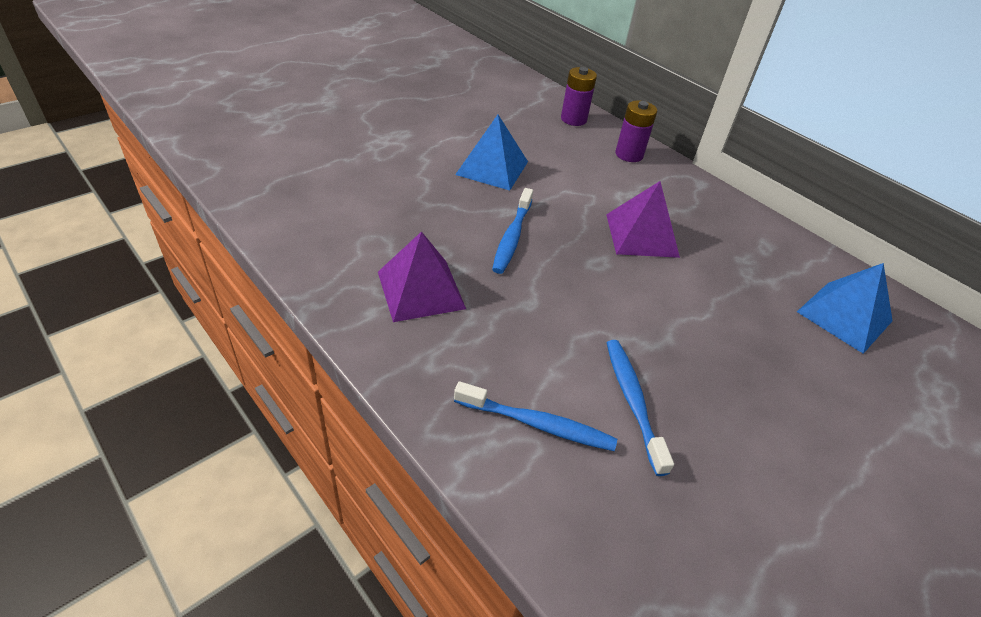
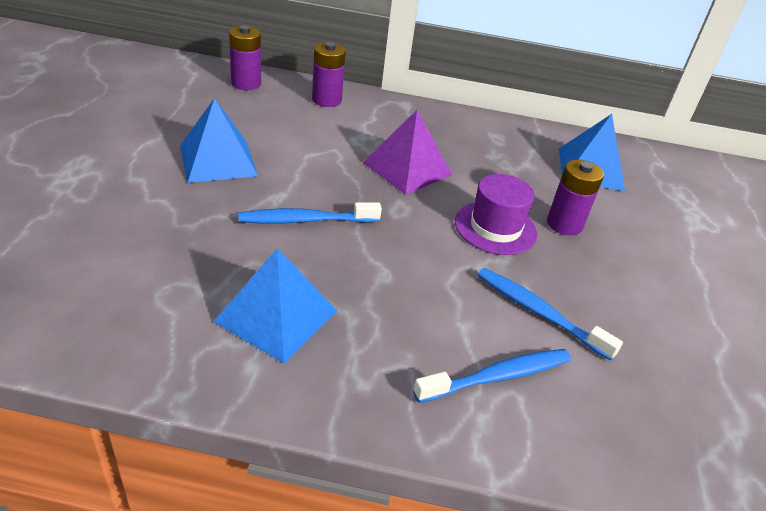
camera: 40 degrees left, 5 degrees down
purple pyramid [378,231,466,322] -> blue pyramid [213,248,337,363]
blue toothbrush [492,188,533,274] -> blue toothbrush turned 105 degrees clockwise [238,202,382,223]
none -> purple hat [455,174,537,255]
none -> purple battery [547,160,604,236]

